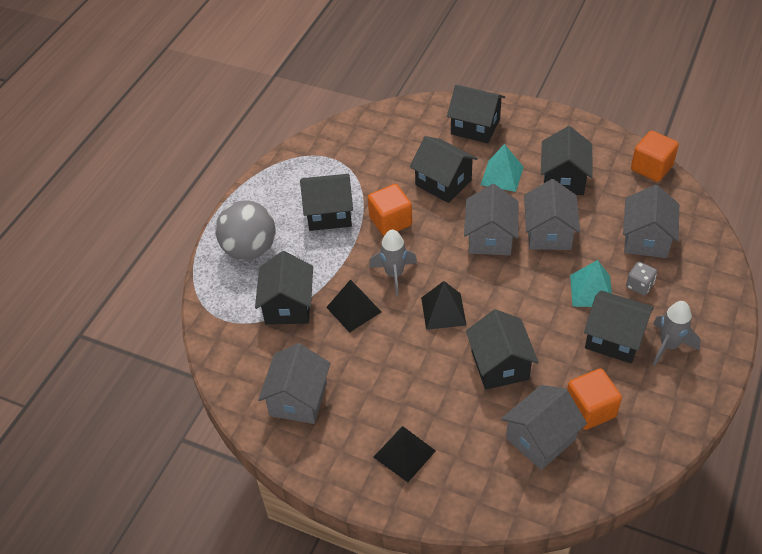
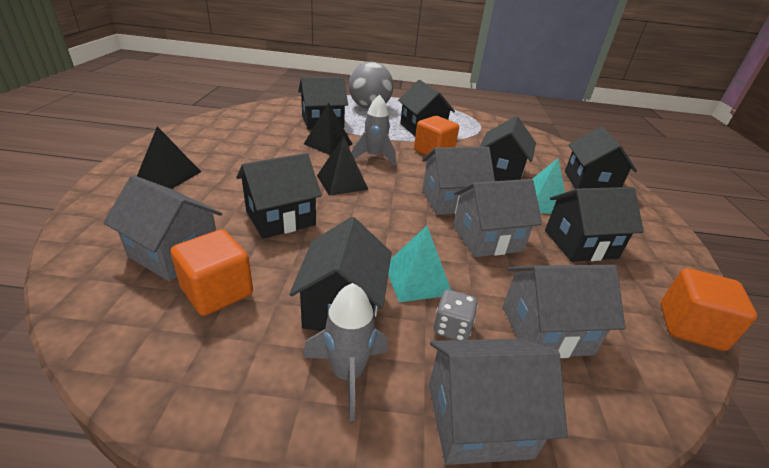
camera: 65 degrees right, 15 degrees down
grey house [258,343,331,424] -> grey house moved to [429,339,568,465]

